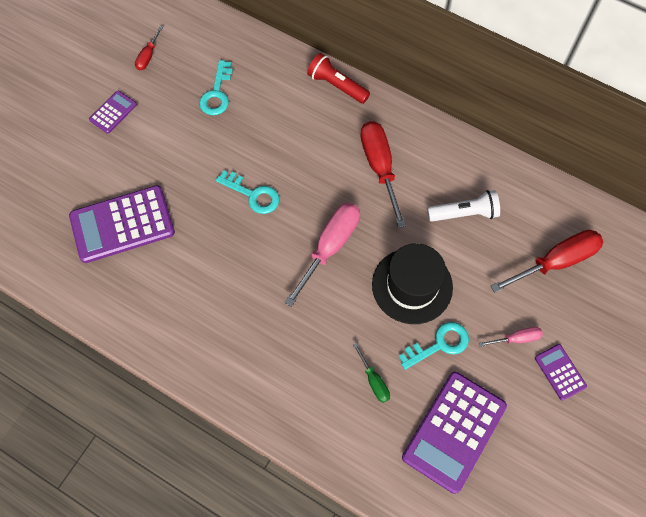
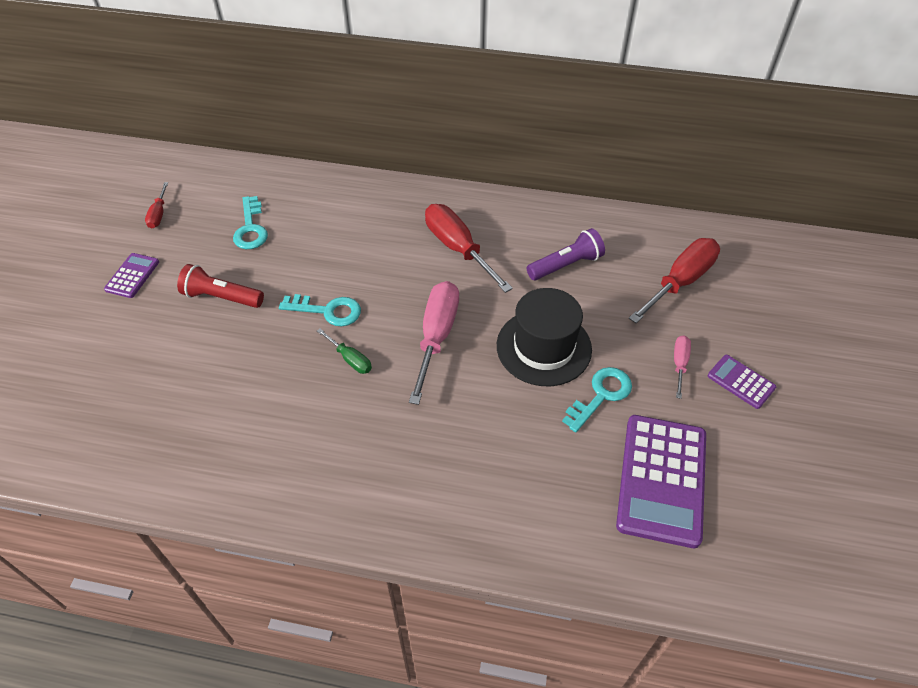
camera: 20 degrees left, 15 degrees down
purple calculator [69,185,175,263] -> none
red flashlight [307,53,370,104] -> red flashlight moved to [177,264,264,308]
green screwdriver [353,343,390,403] -> green screwdriver moved to [317,329,372,374]
white flashlight [427,190,500,222] -> purple flashlight [527,228,605,280]
pink screwdriver [479,327,543,347] -> pink screwdriver turned 45 degrees counterclockwise [674,335,691,399]

